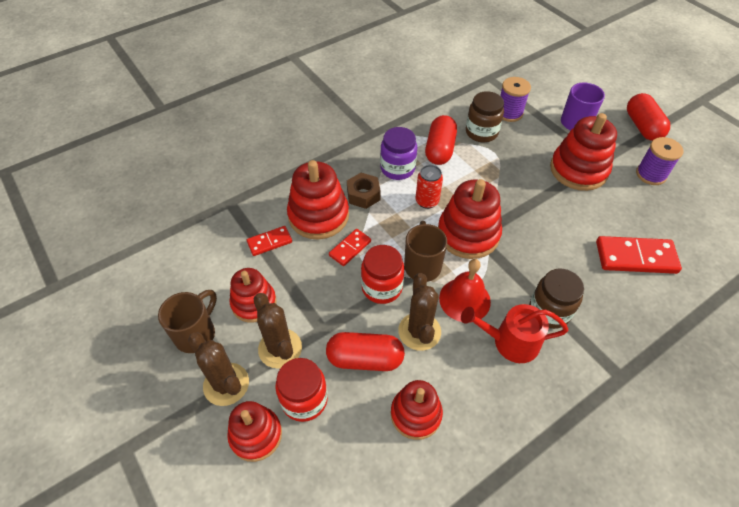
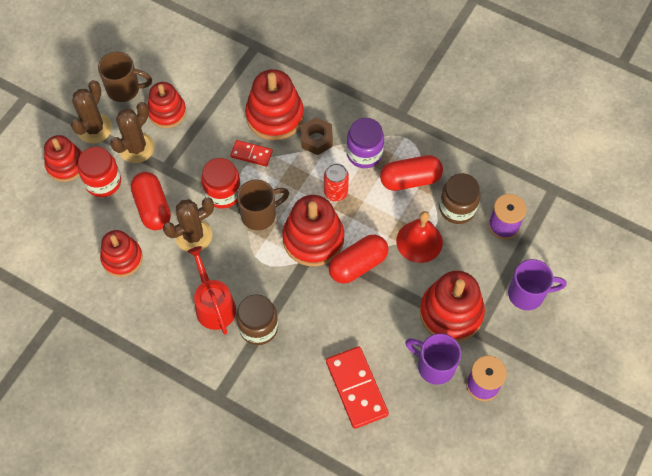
camera: 65 degrees right, 10 degrees up
red domino [247,226,292,256] -> none
red bell [439,259,491,323] -> red bell moved to [396,211,443,263]
red capsule [627,93,670,141] -> red capsule moved to [329,235,388,284]
none -> purple mug [405,333,461,385]

